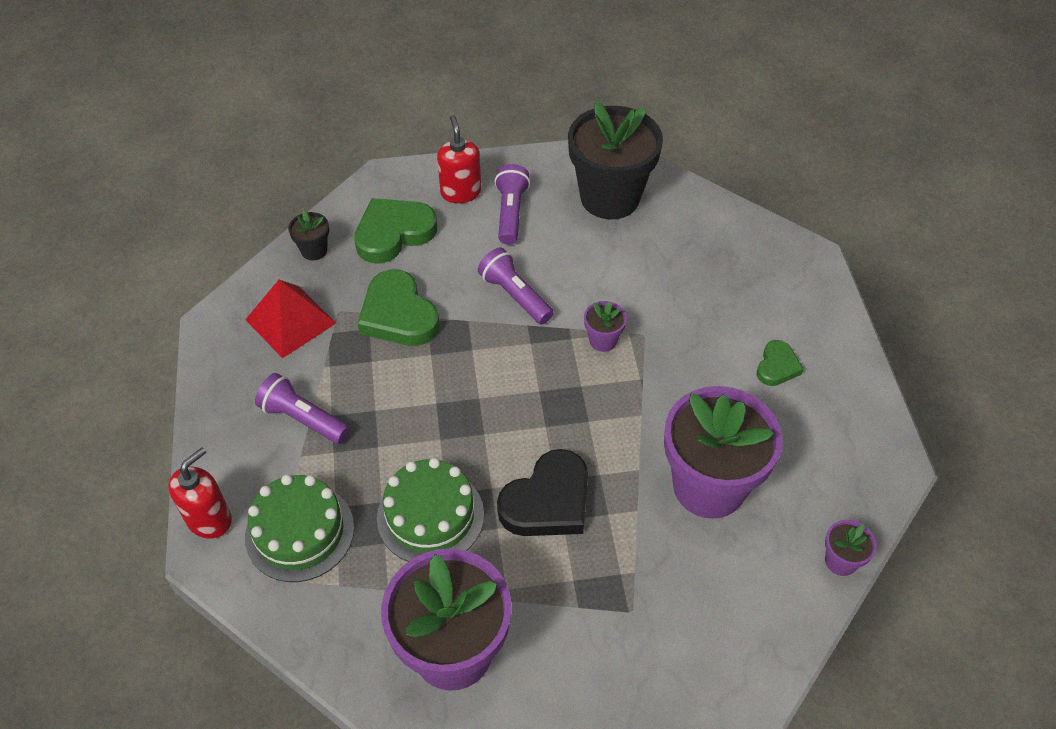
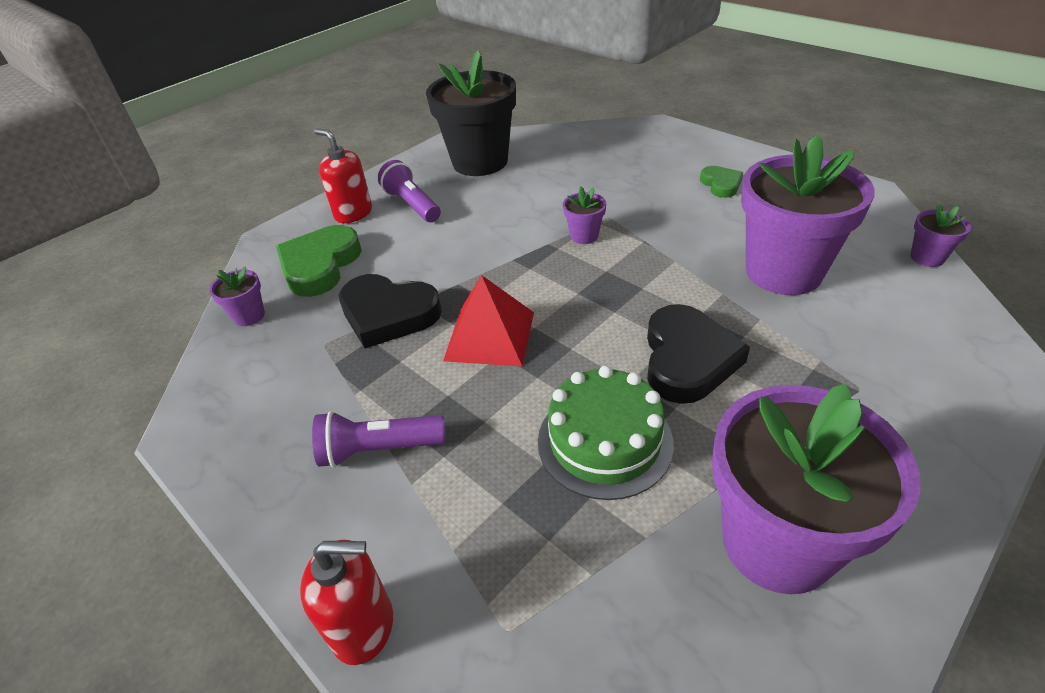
camera: 35 degrees left, 10 degrees down
red soap dispenser [168,447,232,539] -> red soap dispenser turned 90 degrees clockwise [300,540,393,665]
red pyramid [245,280,336,358] -> red pyramid moved to [443,275,534,366]
green cake [245,474,354,582] -> none
black flower pot [288,211,329,260] -> purple flower pot [209,267,265,326]
green heart [357,270,440,346] -> black heart [339,274,442,348]
purple flashlight [478,247,554,324] -> none

